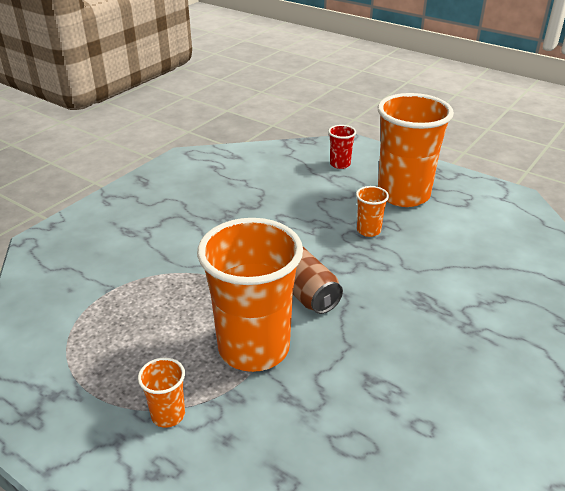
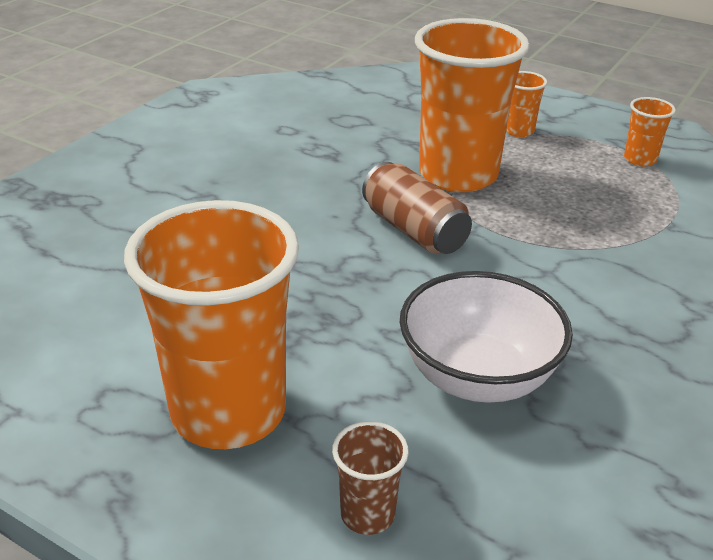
camera: 175 degrees right, 0 degrees up
red cup [328,125,356,169] -> brown cup [332,421,409,535]
orange cup [356,186,389,237] -> orange cup moved to [624,97,676,166]
none -> white bowl [400,271,573,403]

